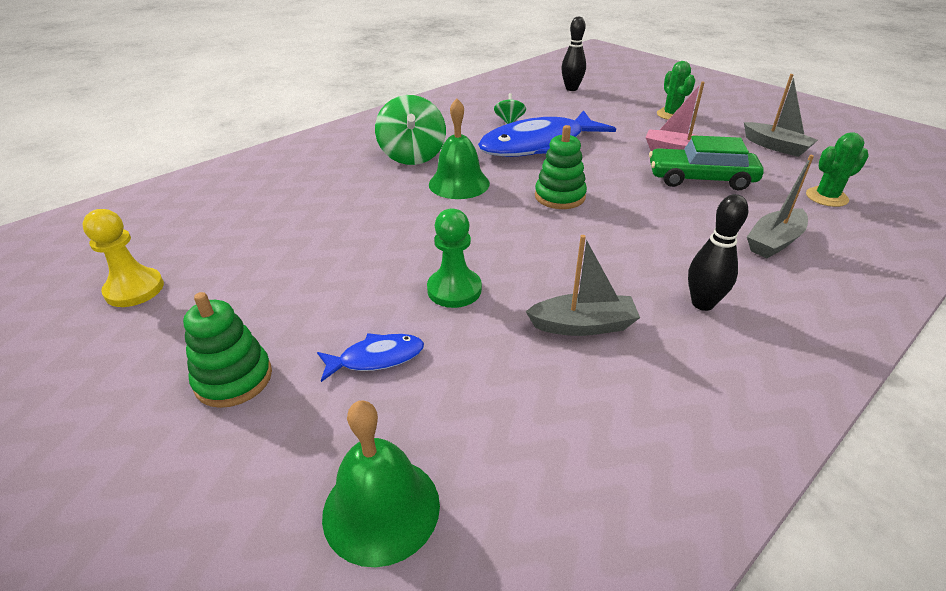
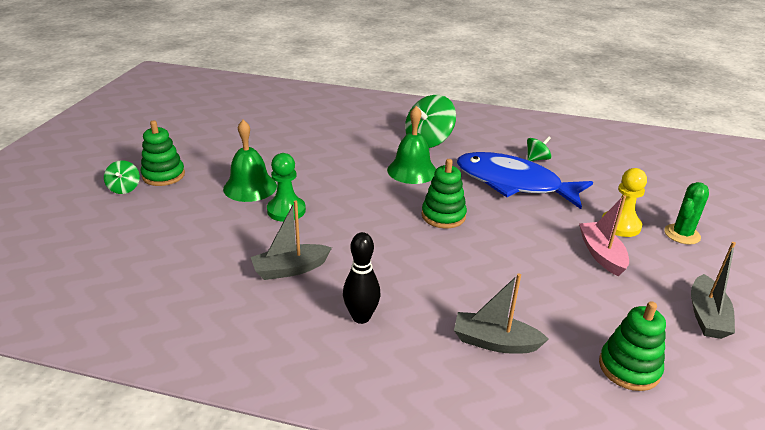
camera: 55 degrees right, 5 degrees down
yellow pawn [82,209,164,307] -> yellow pawn moved to [602,168,647,237]
blue fish [317,333,424,382] -> none
green bell [322,400,440,567] -> green bell moved to [223,120,277,202]
grey boat [526,235,640,336] -> grey boat turned 105 degrees clockwise [251,200,332,280]
black bowling pin [561,16,586,91] -> none
green car [649,135,764,190] -> none
green cactus [806,132,869,207] -> green stacking toy [599,301,666,391]
none -> green spinning top [104,160,140,194]

